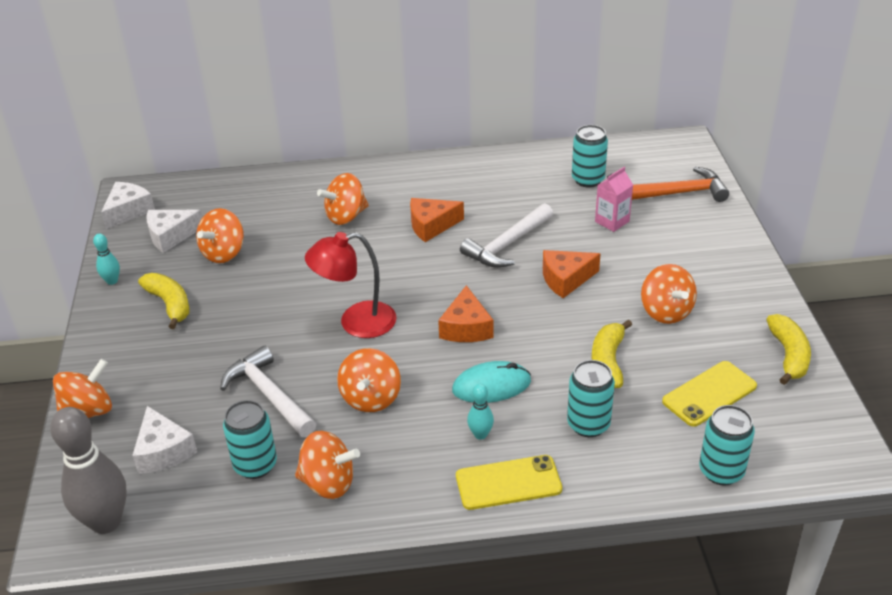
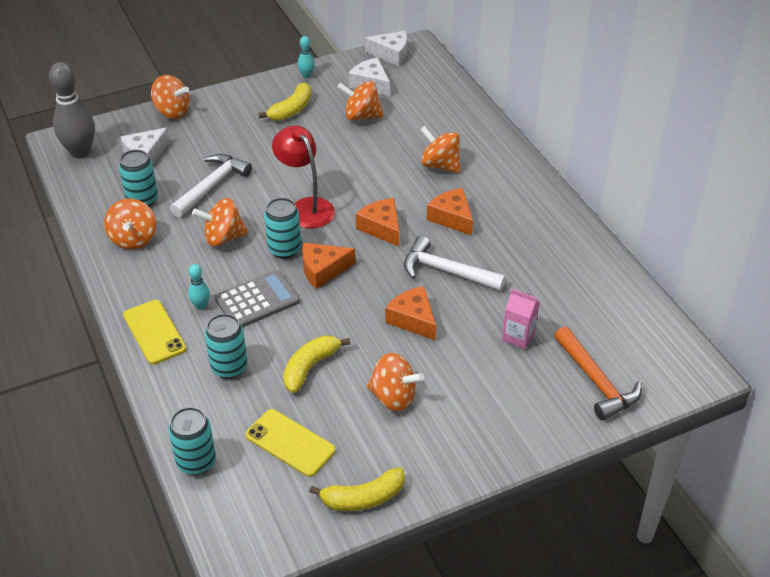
camera: 70 degrees right, 5 degrees up
turquoise mouse [452,361,531,403] -> grey calculator [214,270,300,327]
turquoise can [572,125,608,187] -> turquoise can moved to [264,198,301,259]
yellow banana [591,320,632,388] -> yellow banana turned 45 degrees counterclockwise [283,335,351,393]
orange spinning top [641,264,697,324] -> orange spinning top turned 120 degrees counterclockwise [367,353,424,411]
none -> orange cheese [356,198,399,247]

